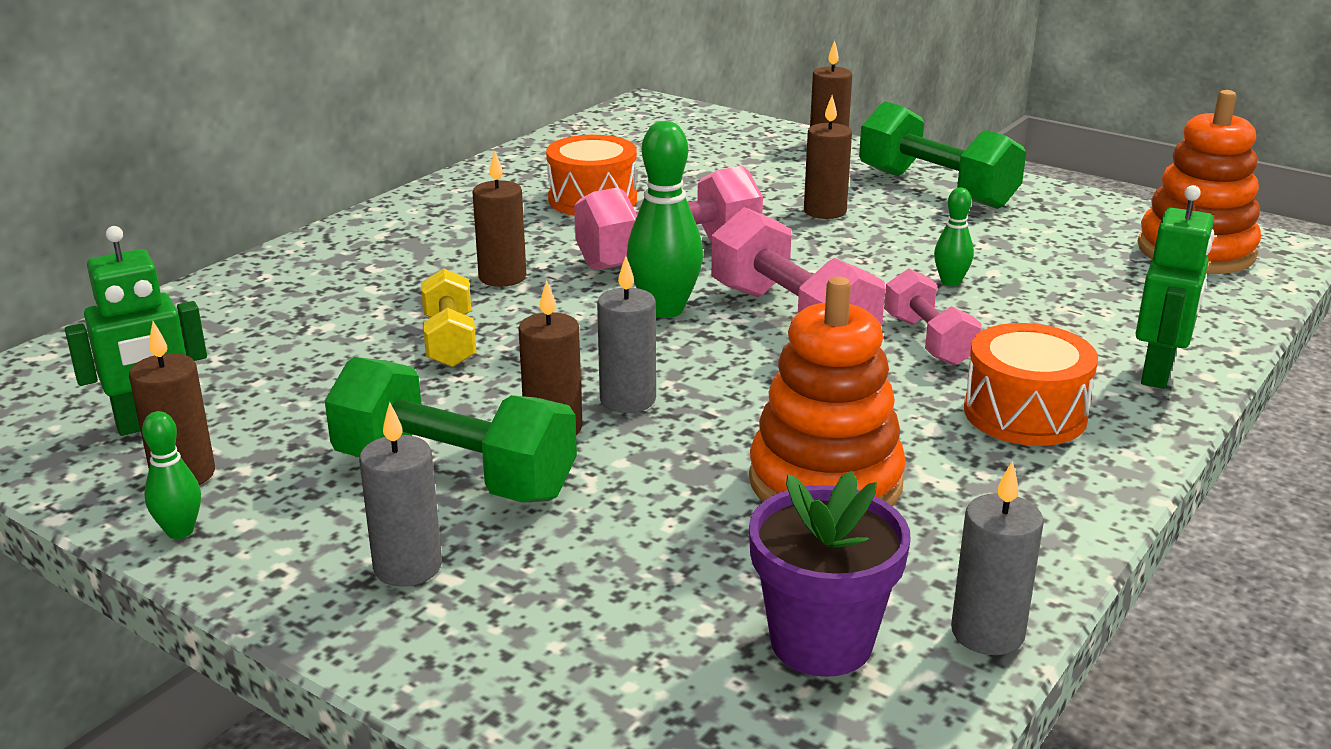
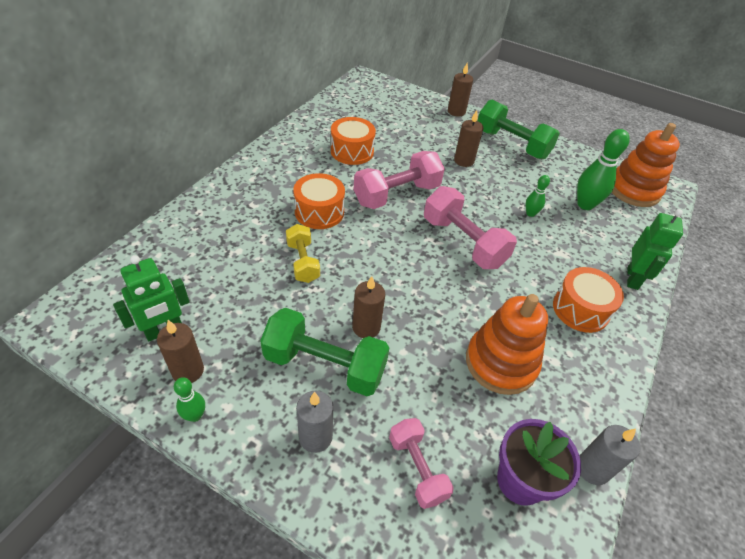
camera: 10 degrees left, 20 degrees up
brown candle [472,151,526,287] -> orange drum [293,173,345,229]
grey candle [597,256,656,413] -> none
green bowling pin [627,121,703,318] -> green bowling pin moved to [577,129,630,210]
pink dumbbell [884,269,982,366] -> pink dumbbell moved to [389,418,454,509]

